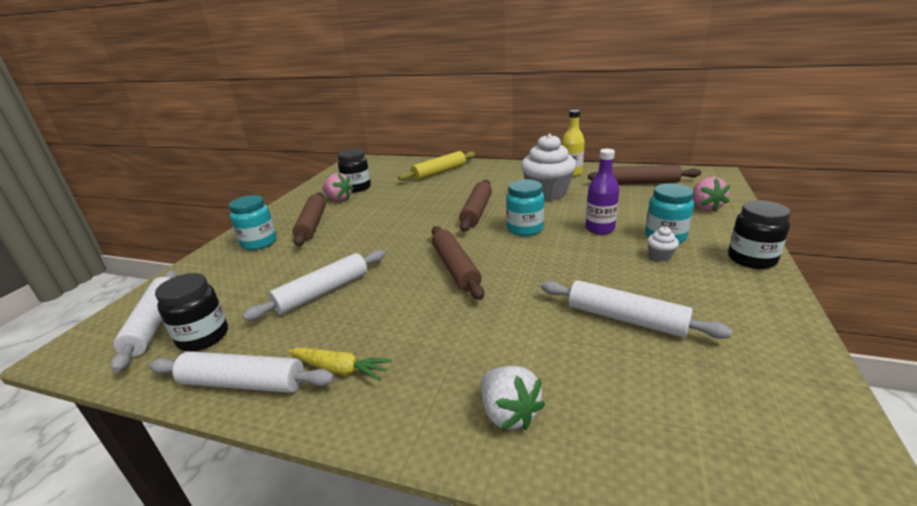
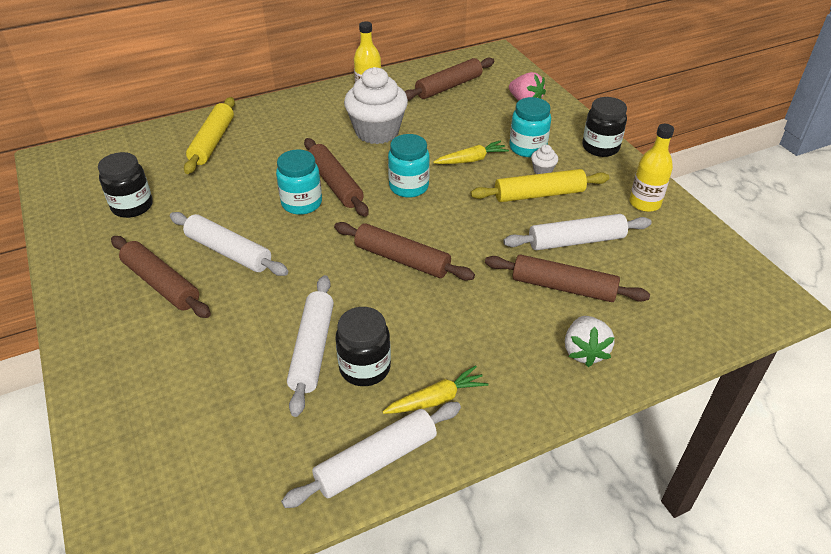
camera: 45 degrees left, 15 degrees up
white rolling pin [110,270,178,373] -> white rolling pin moved to [170,212,288,276]
black jar [155,273,228,351] -> black jar moved to [335,307,391,386]
turquoise jar [229,195,277,250] -> turquoise jar moved to [276,149,322,215]
pink strawberry [322,173,354,201] -> none
white strawberry [481,366,545,430] -> white strawberry turned 75 degrees clockwise [565,316,615,367]
purple bottle [585,149,619,235] -> yellow carrot [433,141,509,164]
none -> yellow rolling pin [471,169,609,202]
none -> brown rolling pin [485,254,650,302]
none -> yellow bottle [629,124,674,212]

